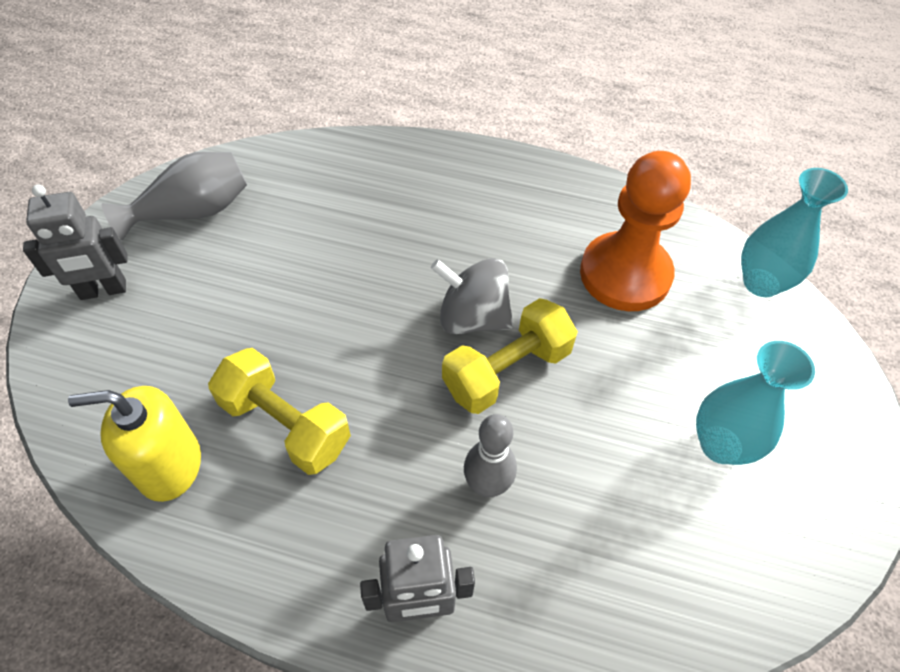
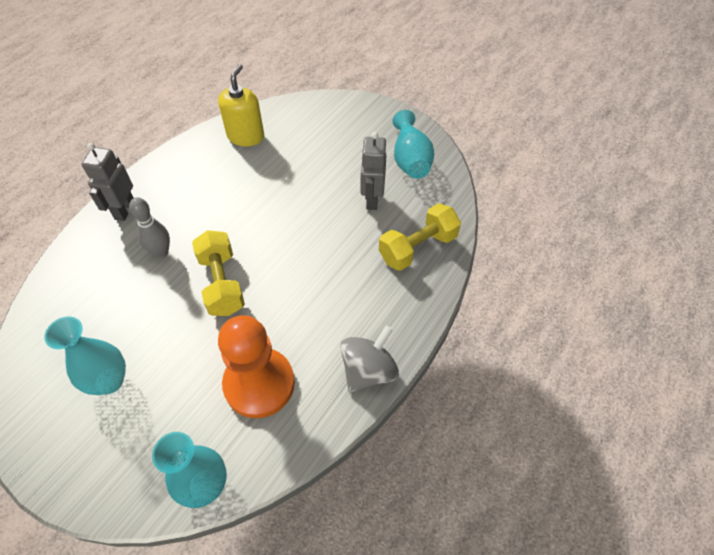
camera: 110 degrees right, 0 degrees up
grey robot [23,185,128,300] -> grey robot moved to [360,132,387,210]
grey vase [102,152,247,240] -> turquoise vase [392,110,434,179]
yellow dumbbell [208,348,351,475] -> yellow dumbbell moved to [379,203,461,271]
grey spinning top [431,258,513,334] -> grey spinning top moved to [340,325,399,393]

